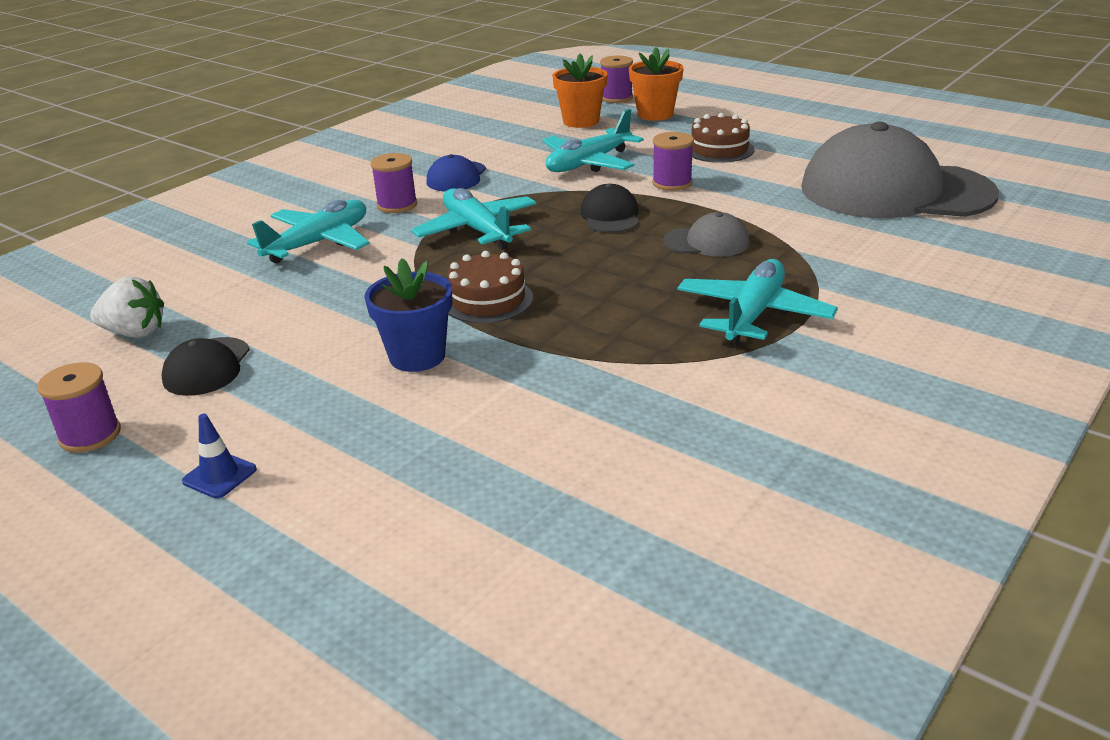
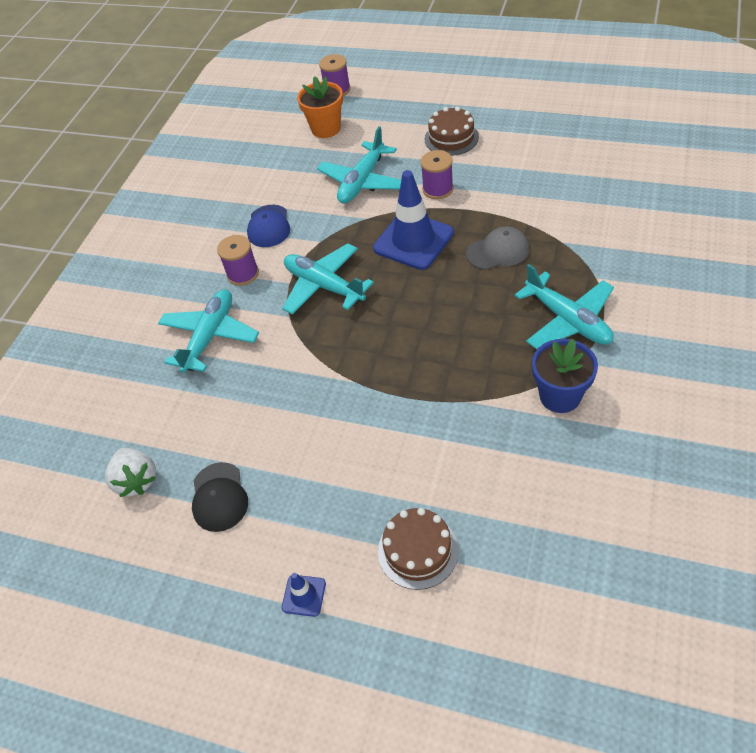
camera: 15 degrees left, 20 degrees up
purple spool [37,362,121,453] -> none
white strawberry [90,276,164,338] -> white strawberry turned 75 degrees clockwise [105,448,156,497]
blue flower pot [364,258,452,372] -> blue flower pot moved to [532,339,598,413]
brown cake [447,251,533,323] -> brown cake moved to [378,508,459,590]
black cap [580,183,639,233] -> blue traffic cone [373,170,454,270]
orange flower pot [629,47,684,121] -> none
turquoise plane [677,259,838,346] -> turquoise plane turned 135 degrees clockwise [515,264,614,350]
grey cap [801,122,999,218] -> none

